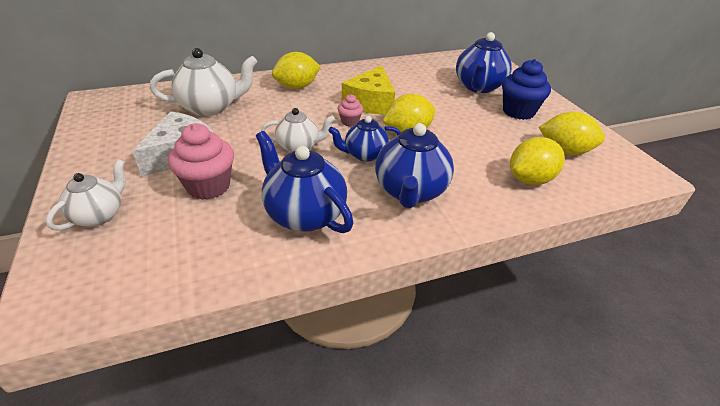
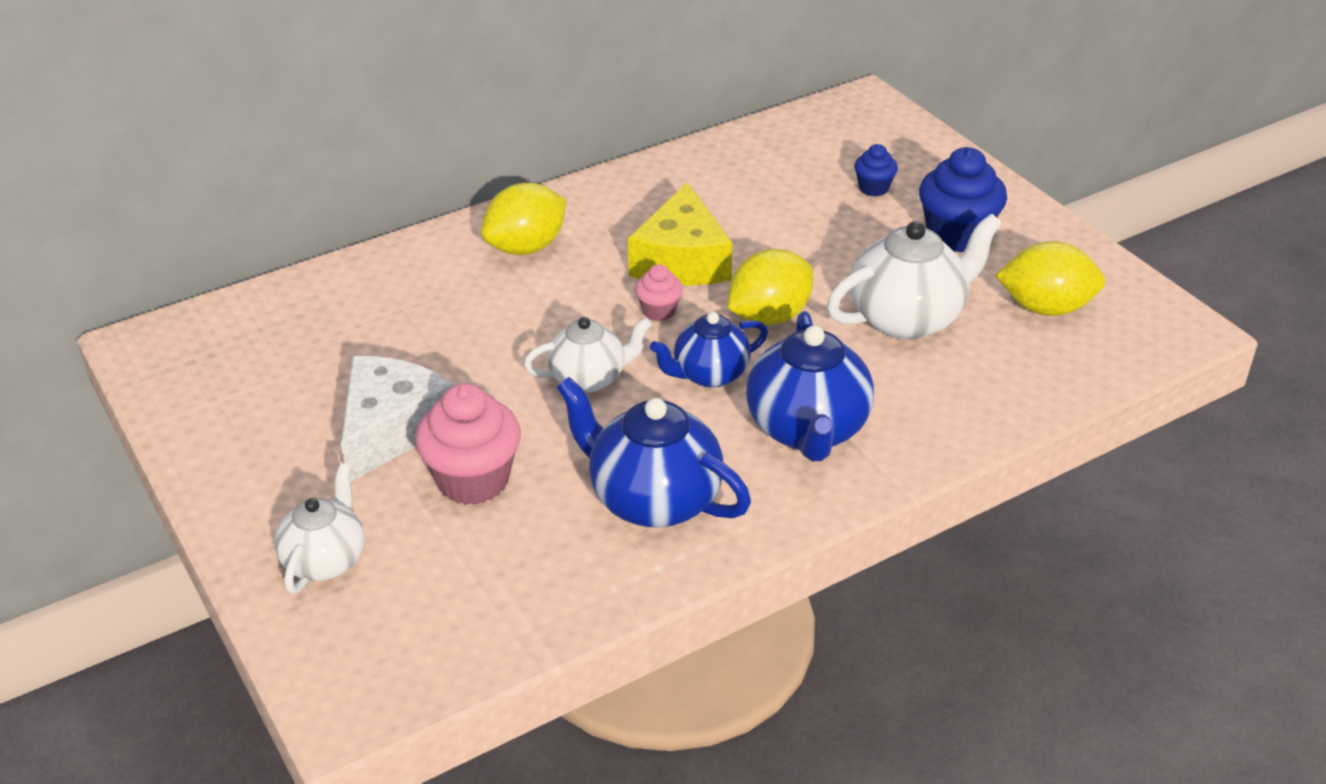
camera: 10 degrees left, 0 degrees up
white teapot [150,48,257,116] -> white teapot moved to [827,213,1002,340]
blue teapot [456,32,512,93] -> blue cupcake [854,144,898,196]
yellow lemon [510,137,565,185] -> none

